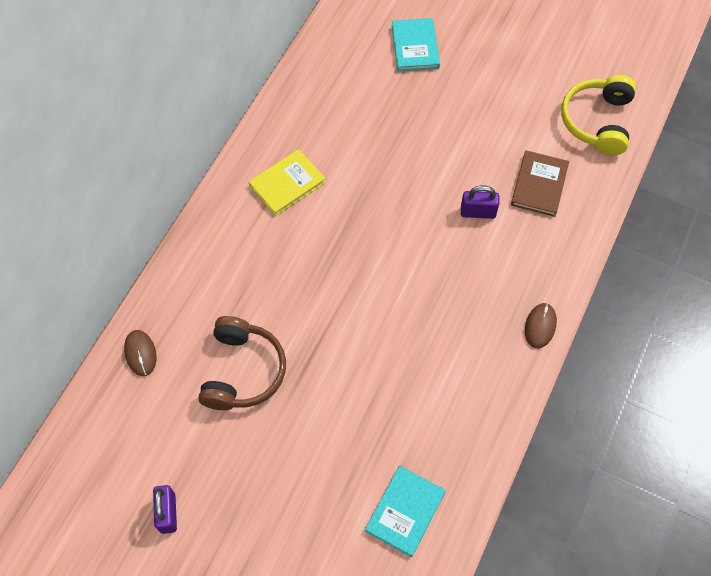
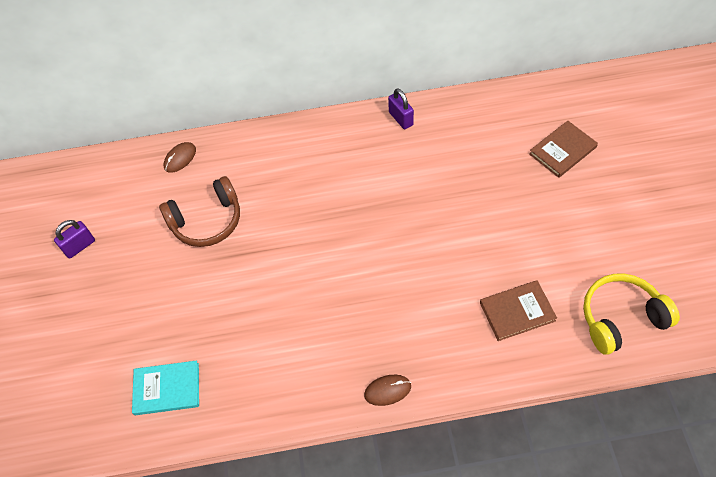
camera: 60 degrees right, 5 degrees down
yellow book [249,149,326,216] -> none
turquoise book [392,18,440,72] -> brown book [529,121,598,178]
purple padlock [461,185,499,219] -> purple padlock moved to [388,88,414,129]

